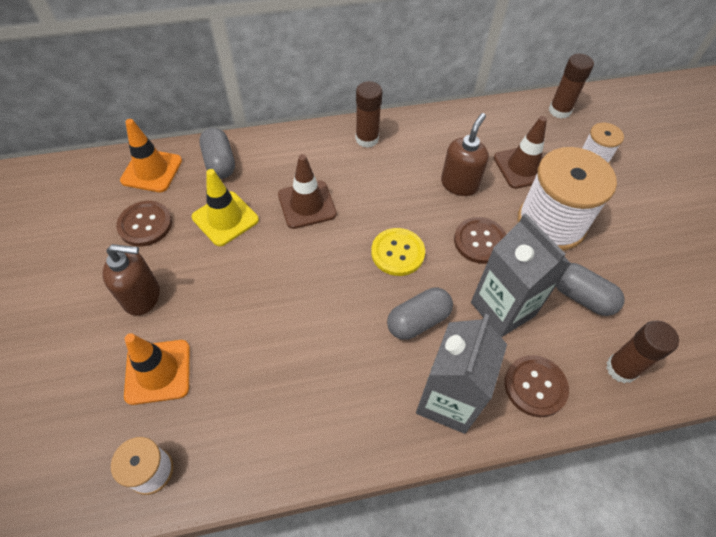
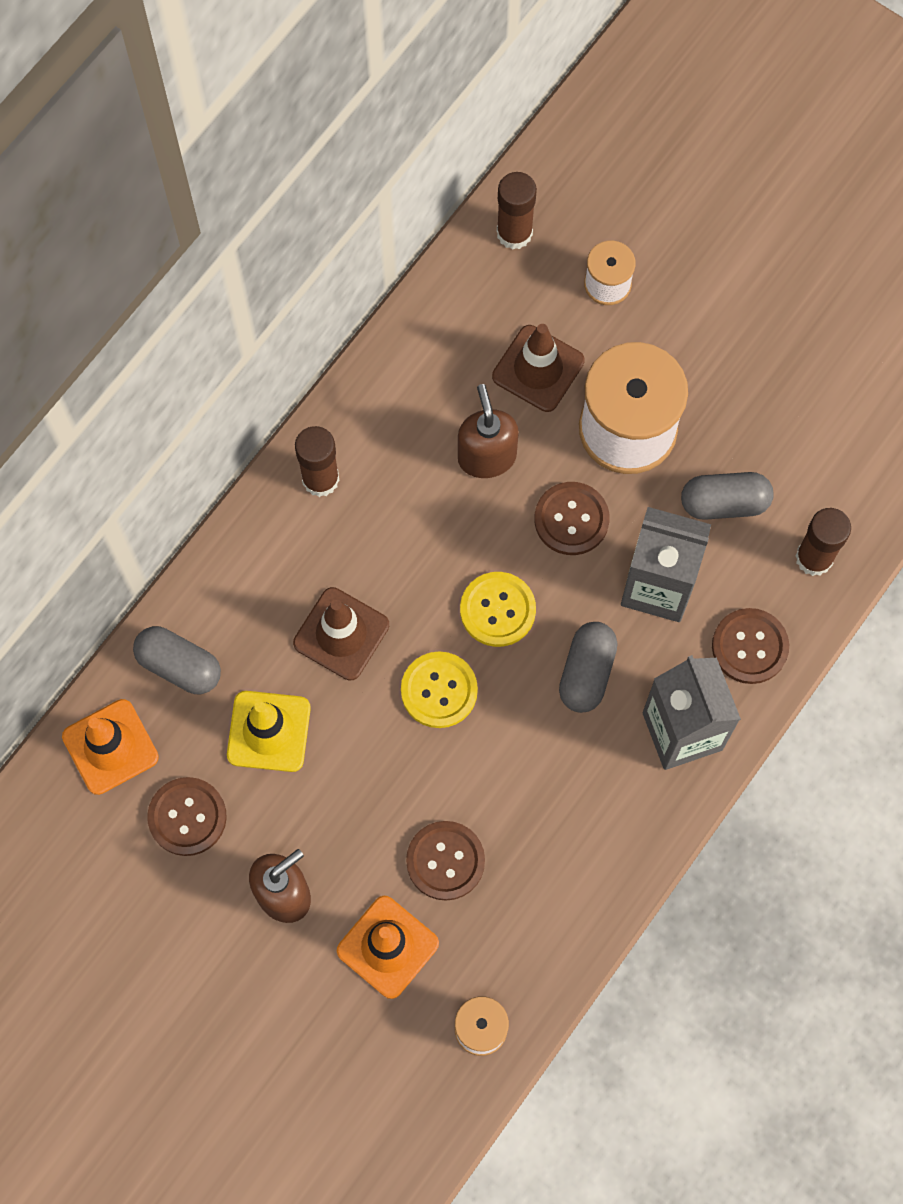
camera: 40 degrees left, 15 degrees up
none -> yellow button [401,652,478,728]
none -> brown button [406,821,485,901]

